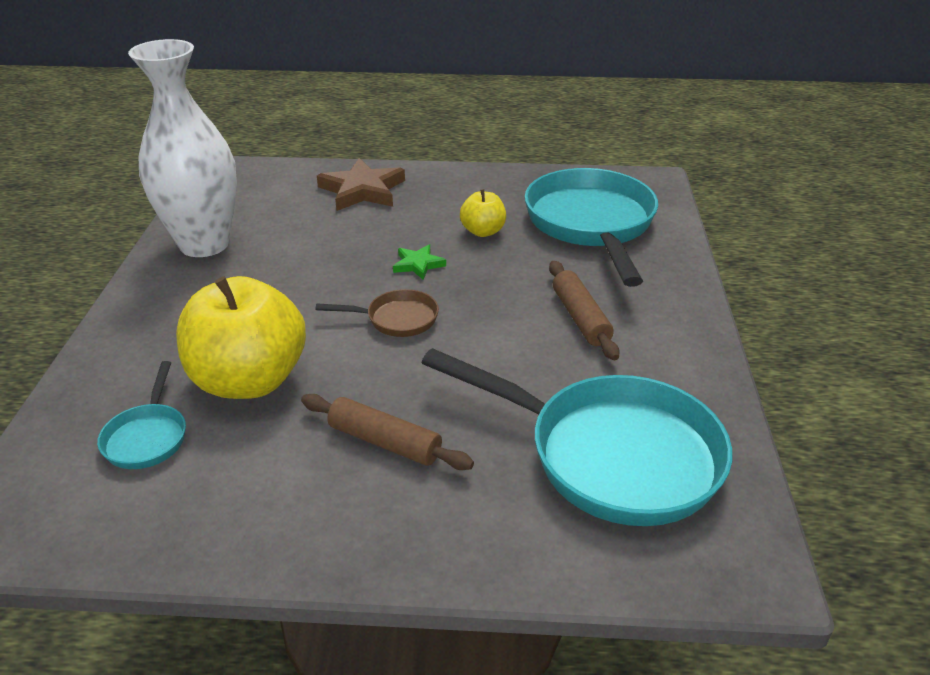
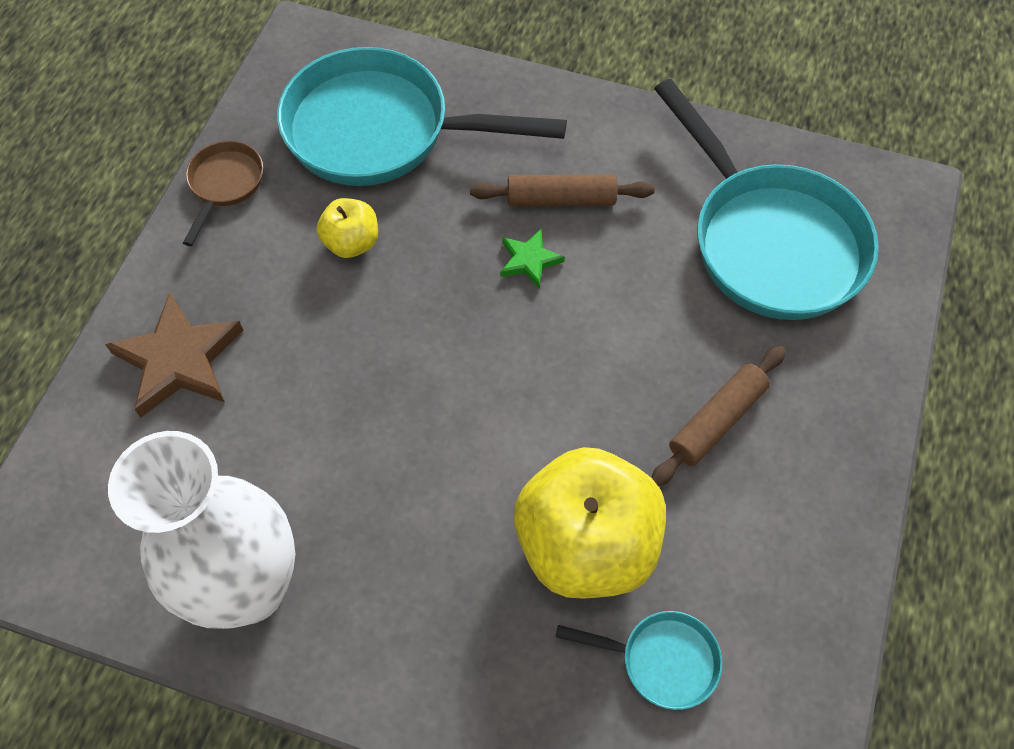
camera: 75 degrees left, 25 degrees up
brown pan [316,289,439,337] -> brown pan moved to [183,141,263,246]
green star [393,244,446,280] -> green star moved to [500,228,565,289]
turquoise pan [421,348,732,526] -> turquoise pan turned 105 degrees clockwise [654,79,879,320]

